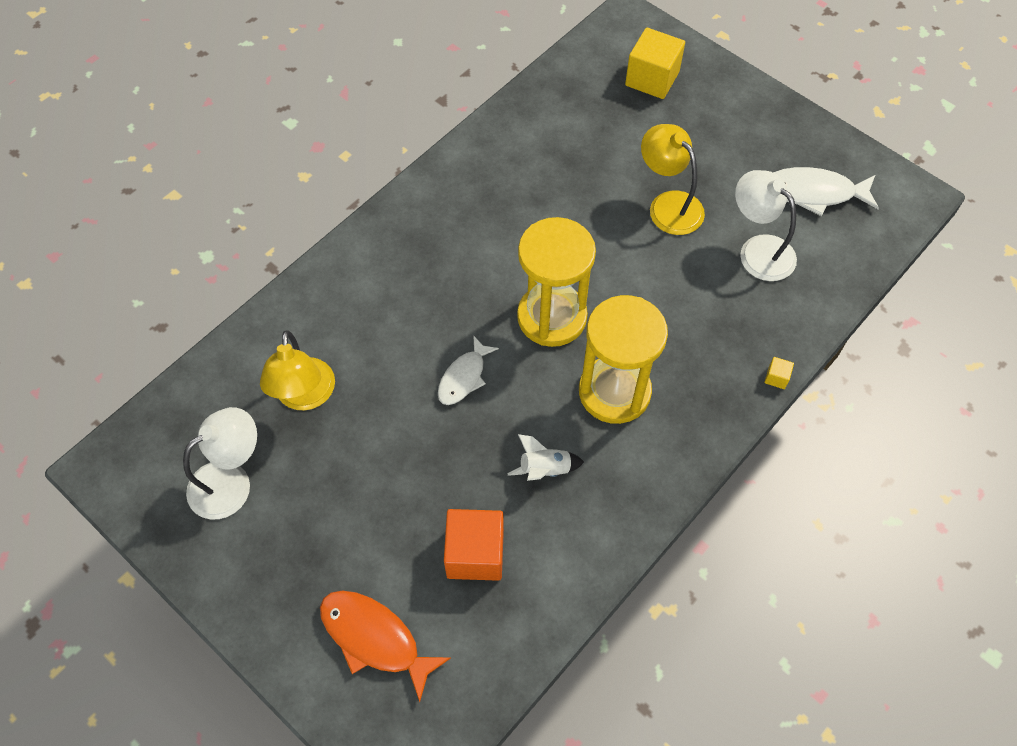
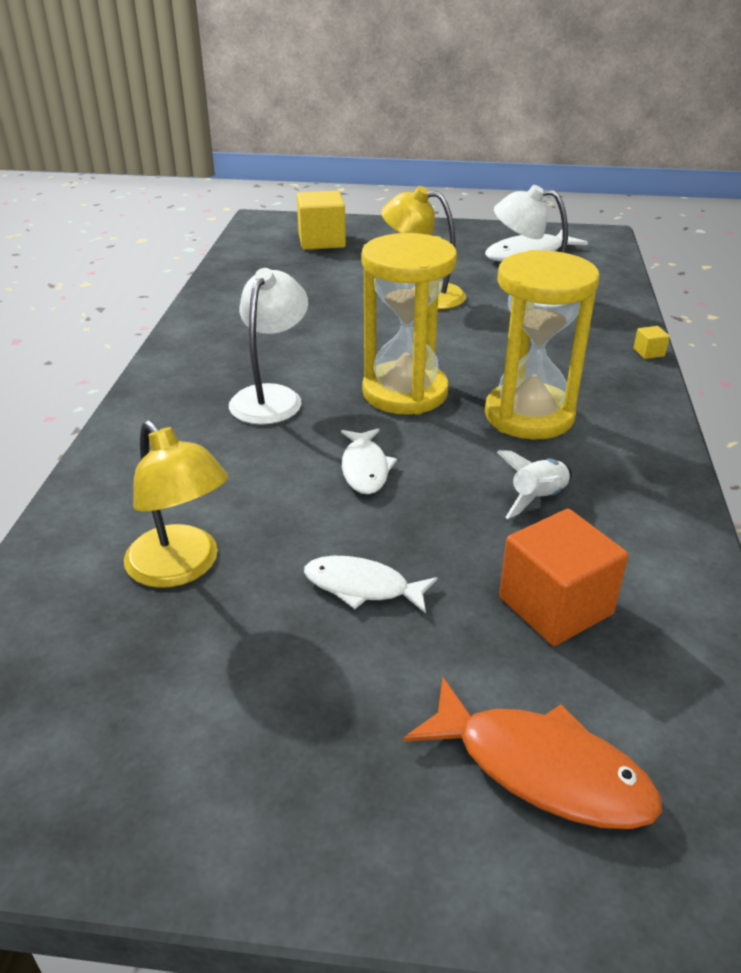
camera: 35 degrees left, 25 degrees down
white lamp [183,407,257,519] -> white lamp moved to [229,268,308,425]
orange fish [320,590,451,702] -> orange fish turned 150 degrees counterclockwise [403,677,662,829]
none -> white fish [304,556,437,613]

